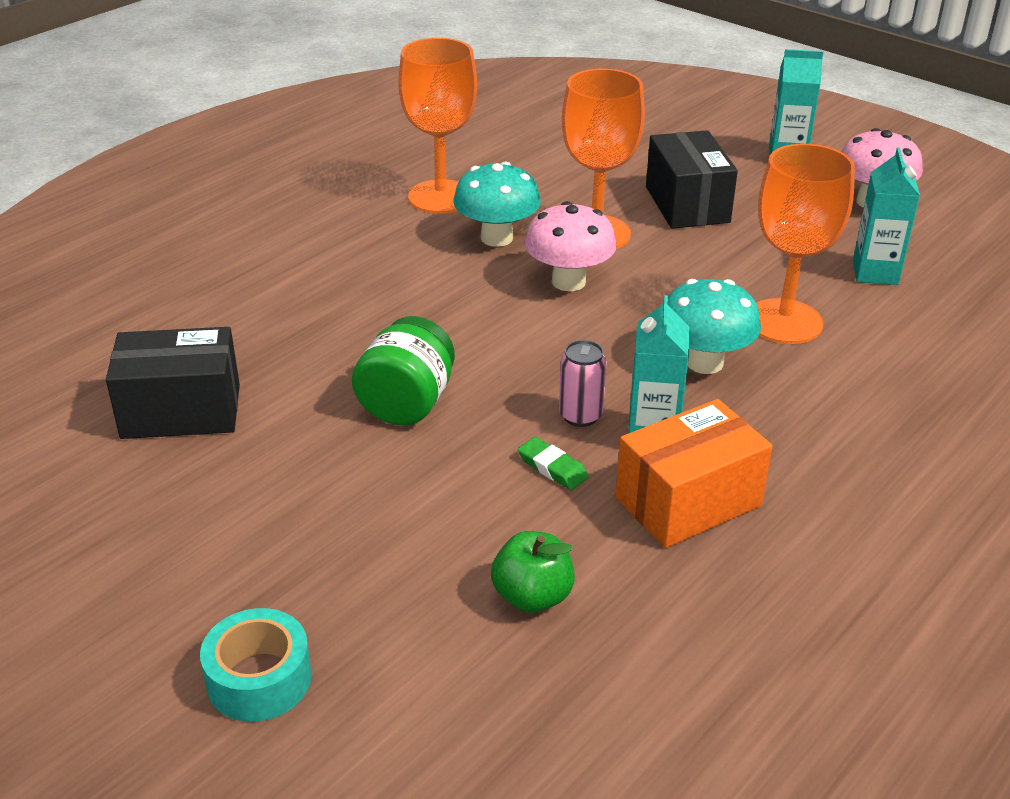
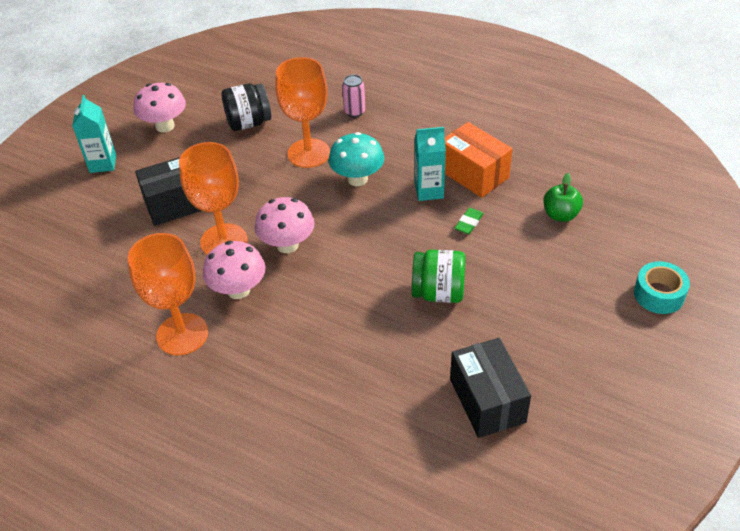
camera: 100 degrees left, 10 degrees up
turquoise mushroom [453,162,541,247] -> pink mushroom [203,241,266,299]
pink can [559,340,607,427] -> pink can moved to [342,75,365,117]
turquoise carton [853,147,920,285] -> black jar [222,83,271,131]

